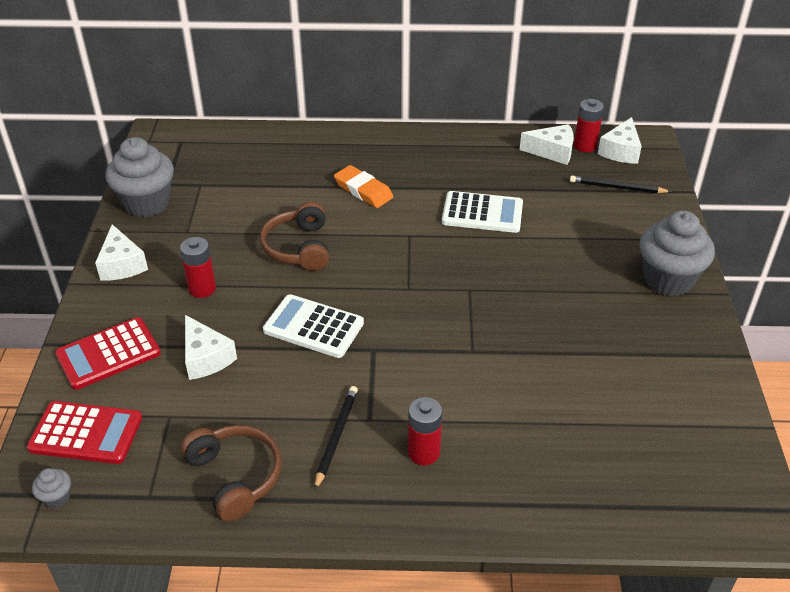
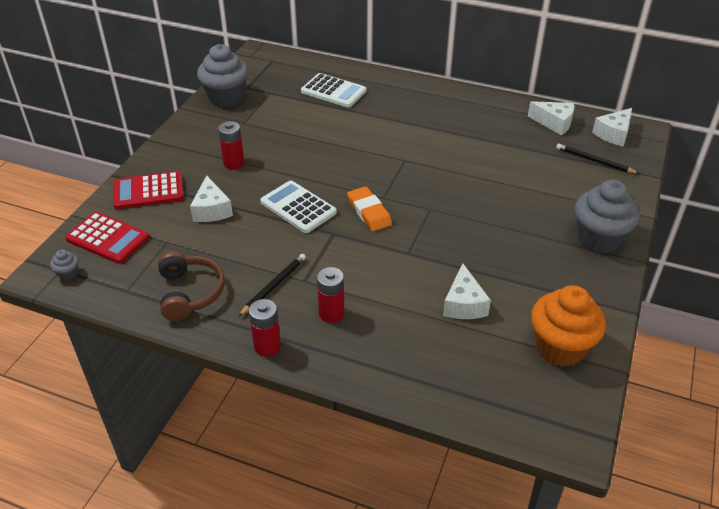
camera: 20 degrees right, 0 degrees up
white cheese [95,224,148,281] -> white cheese moved to [443,263,491,319]
brown headphones [260,202,329,271] -> none
orange eraser [334,165,393,208] -> orange eraser moved to [347,186,392,232]
white calculator [442,191,523,233] -> white calculator moved to [301,73,366,108]
red battery [574,99,604,152] -> red battery moved to [249,299,281,357]
none -> orange cupcake [531,285,606,367]

